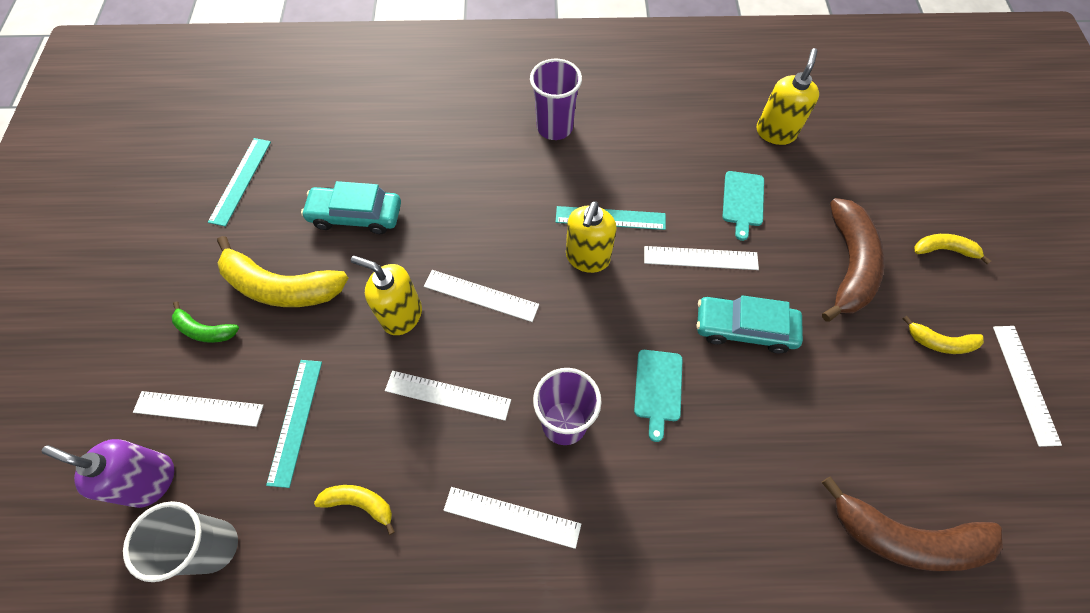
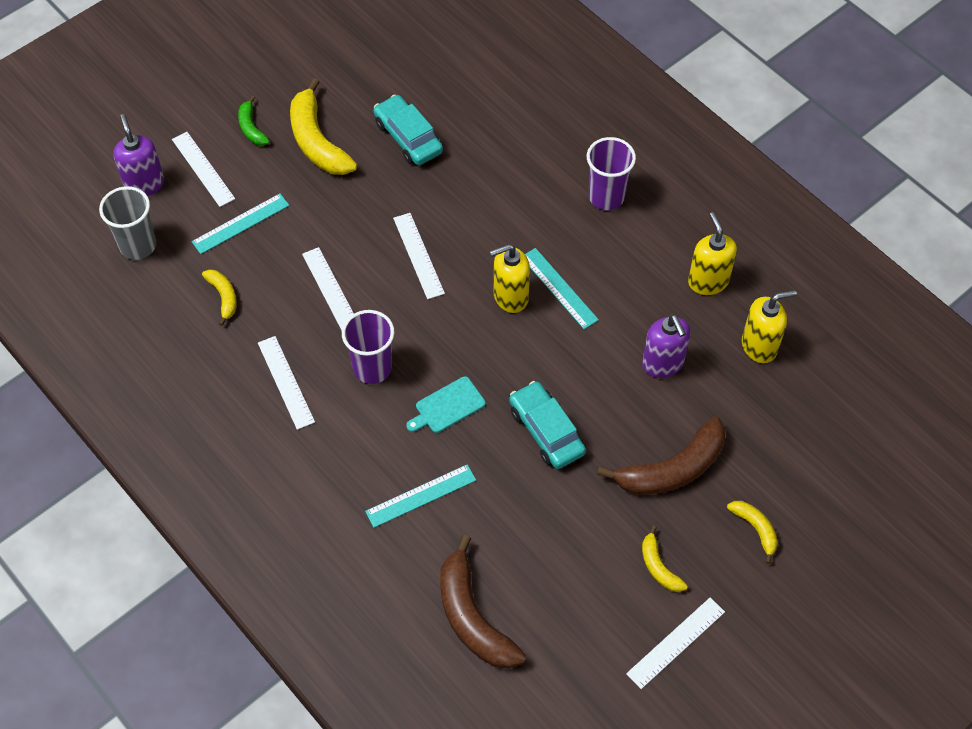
camera: 50 degrees right, 5 degrees down
turquoise ruler [208,138,271,227] -> turquoise ruler moved to [365,464,476,528]
yellow soap dispenser [351,256,422,335] -> yellow soap dispenser moved to [688,212,737,295]
white ruler [644,246,759,270] -> none
turquoise cutting board [722,171,764,241] -> purple soap dispenser [642,314,691,378]

